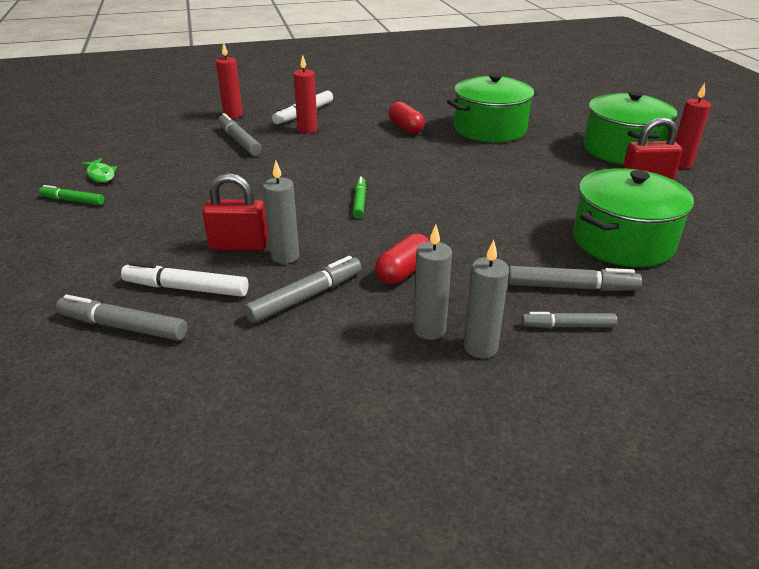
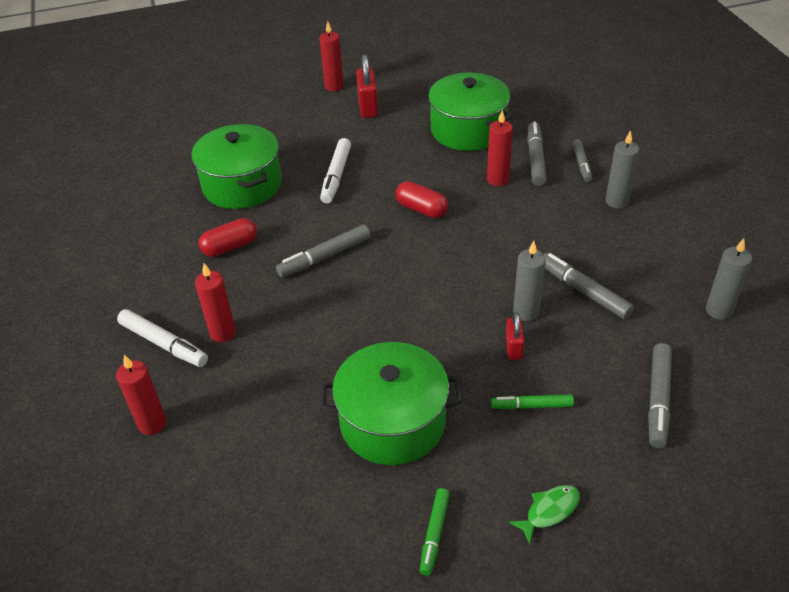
camera: 90 degrees left, 10 degrees up
green fish [81,158,117,182] -> green fish moved to [509,485,580,545]
white marker [121,262,248,297] -> white marker moved to [320,138,351,204]
red padlock [202,173,268,251] -> red padlock [506,312,524,360], size x0.60
grey marker [218,113,262,156] -> grey marker moved to [276,225,370,278]
green marker [353,176,366,218] -> green marker moved to [491,394,574,410]
red capsule [375,233,430,284] -> red capsule moved to [395,181,448,218]
grey candle [413,225,452,340] -> grey candle moved to [706,238,752,320]
green pot [584,91,677,164] -> green pot moved to [320,342,463,465]
none -> red candle [487,110,513,186]

